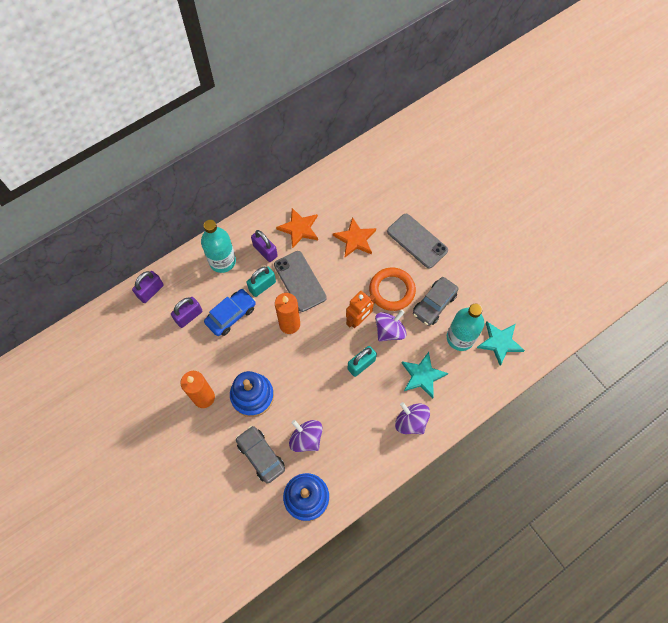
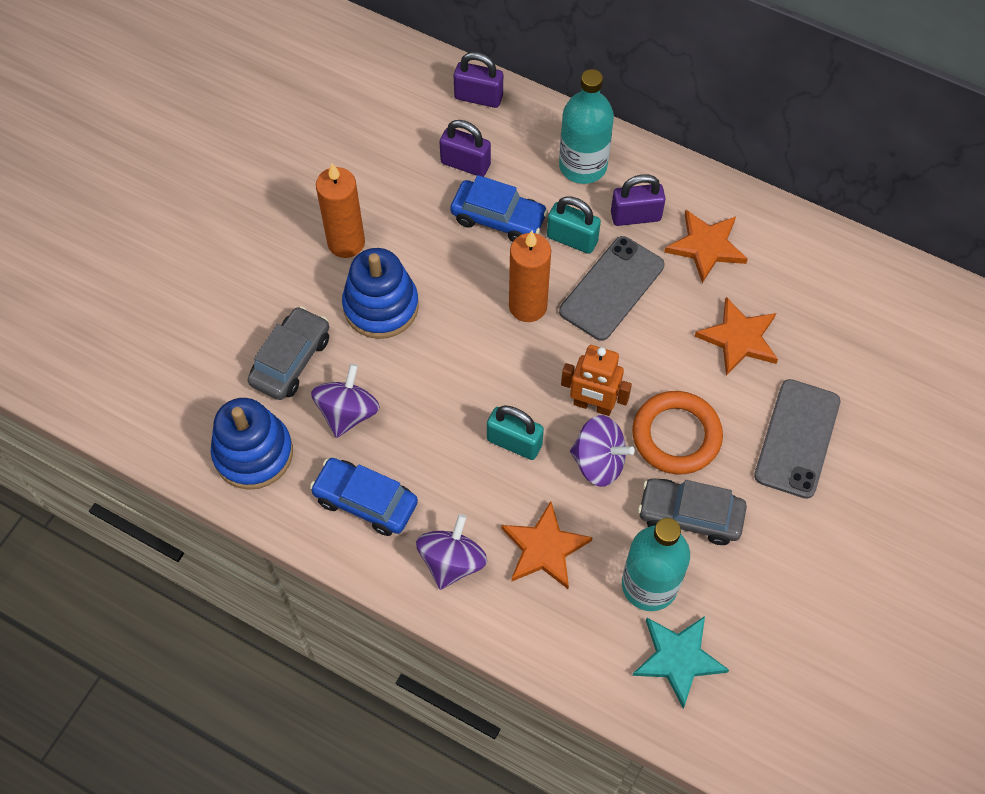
camera: 65 degrees right, 5 degrees down
purple padlock [251,230,278,262] -> purple padlock turned 60 degrees clockwise [611,174,666,226]
turquoise star [401,352,448,399] -> orange star [501,501,593,589]
none -> blue car [310,458,418,536]

